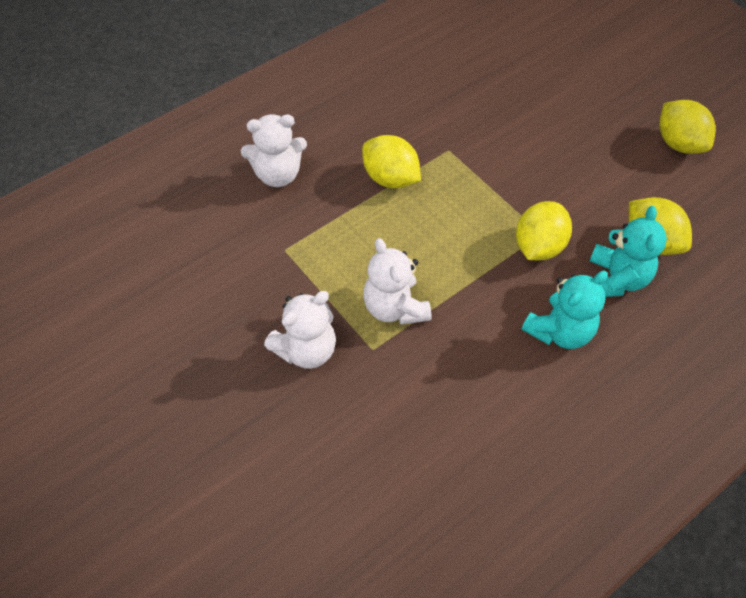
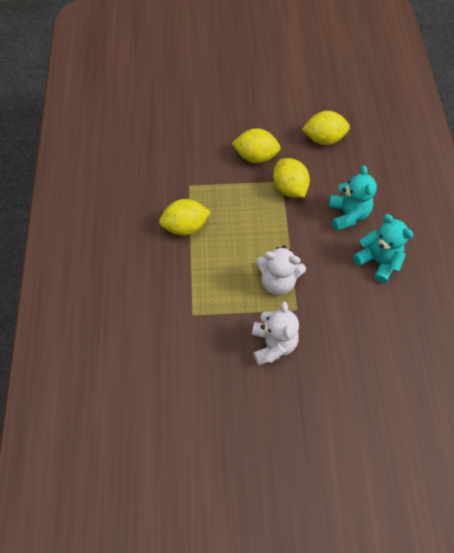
camera: 55 degrees left, 5 degrees up
white teddy bear [241,114,307,187] -> none
turquoise teddy bear [590,206,667,297] -> turquoise teddy bear moved to [353,214,413,283]
yellow lemon [659,100,716,154] -> yellow lemon moved to [232,128,281,163]

